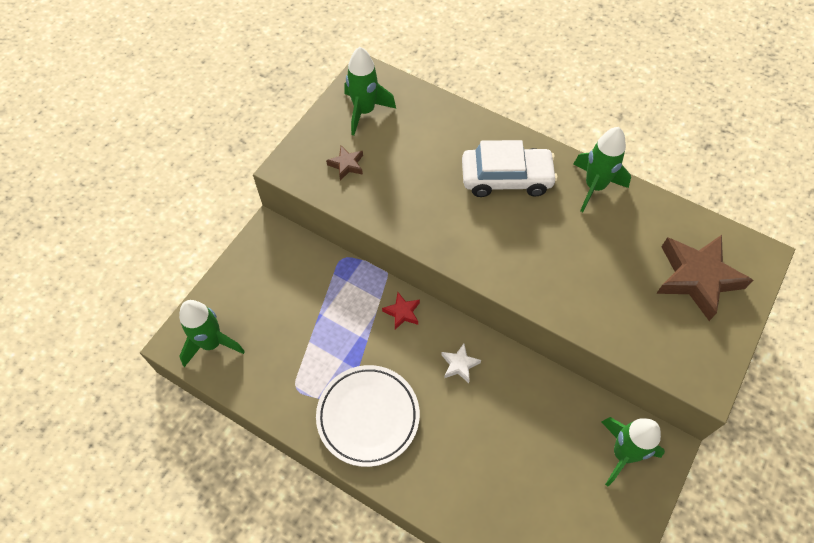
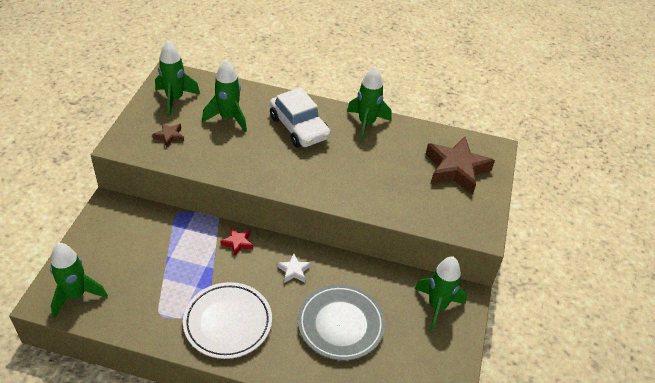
camera: 20 degrees left, 15 degrees down
white car [462,140,558,197] -> white car turned 75 degrees clockwise [270,88,330,148]
none -> green rocket [202,59,247,132]
none -> grey plate [298,285,385,361]

